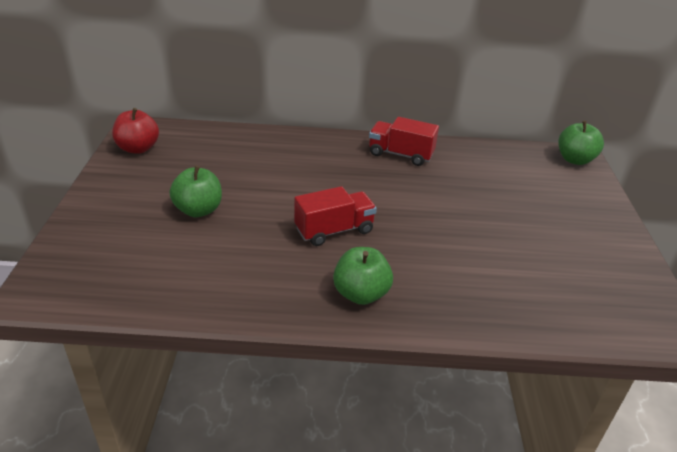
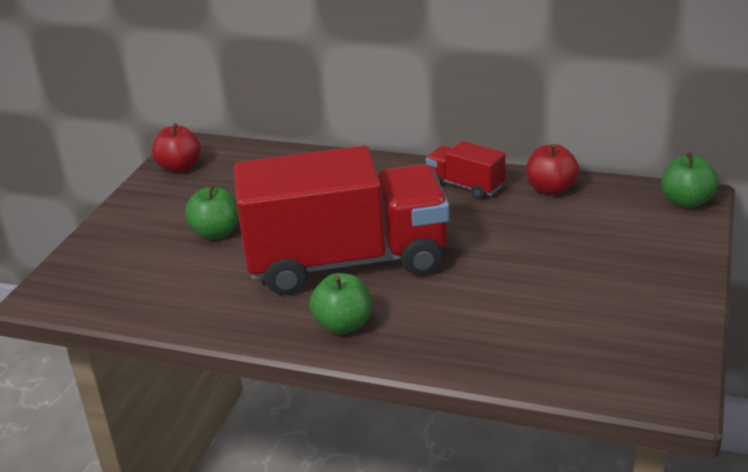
camera: 20 degrees right, 5 degrees down
red truck [294,186,377,246] -> red truck [234,146,450,295], size x2.36
none -> red apple [526,144,579,195]

